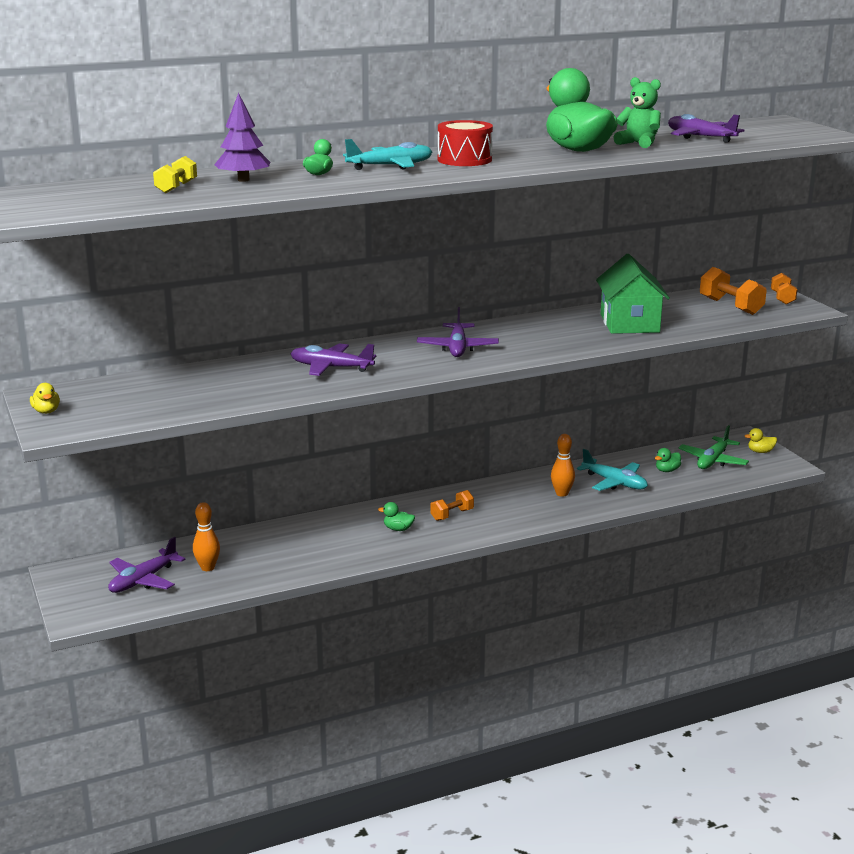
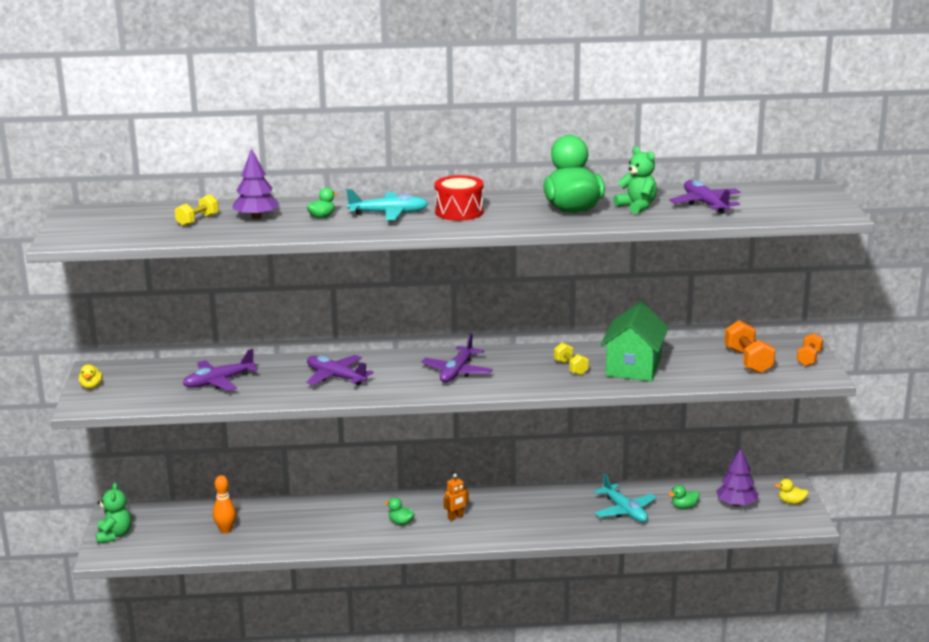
camera: 20 degrees right, 0 degrees up
purple plane [108,537,186,593] -> purple plane moved to [183,349,258,391]
orange dumbbell [430,490,474,521] -> orange robot [444,474,469,521]
orange bowling pin [551,434,575,497] -> none
green plane [678,425,749,469] -> purple tree [716,448,759,507]
none -> green teddy bear [96,482,131,544]
none -> yellow dumbbell [554,342,589,376]

